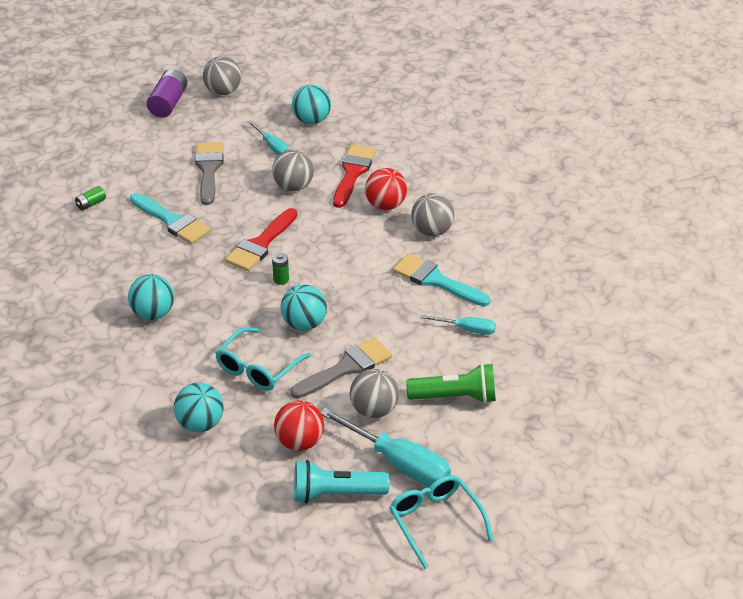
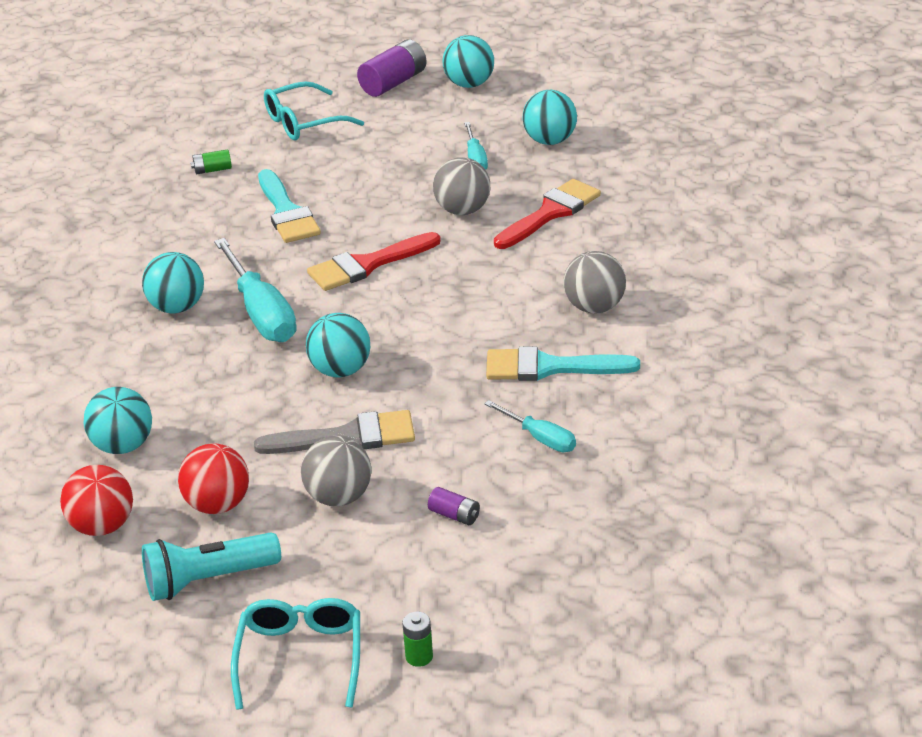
camera: 30 degrees right, 5 degrees down
grey brush [195,142,224,205] -> none
grey ball [203,56,241,95] -> turquoise ball [442,35,494,88]
turquoise glasses [215,327,311,391] -> turquoise glasses moved to [264,81,364,140]
green battery [272,253,289,285] -> green battery moved to [402,612,433,667]
turquoise flashlight [294,460,389,503] -> turquoise flashlight turned 45 degrees counterclockwise [142,532,281,601]
turquoise screwdriver [321,407,451,487] -> turquoise screwdriver moved to [214,238,297,342]
red ball [365,168,407,210] -> red ball moved to [60,465,133,536]
turquoise brush [393,253,491,306] -> turquoise brush turned 60 degrees counterclockwise [486,346,640,381]
green flashlight [406,363,496,403] -> purple battery [428,487,480,525]

